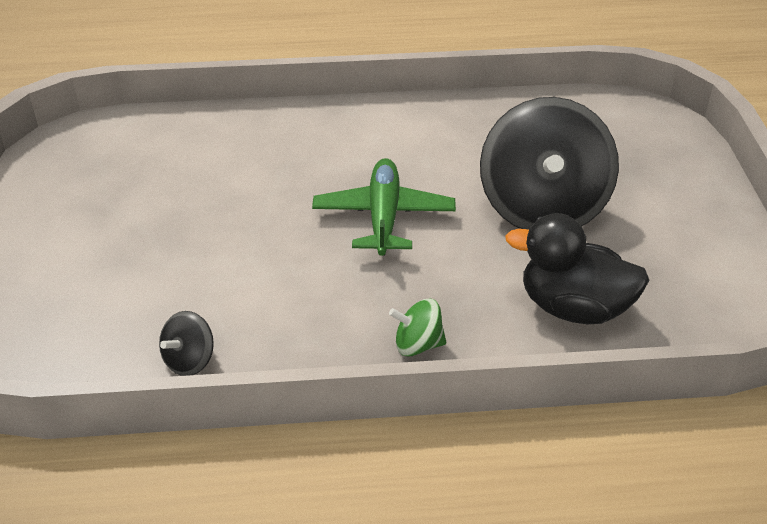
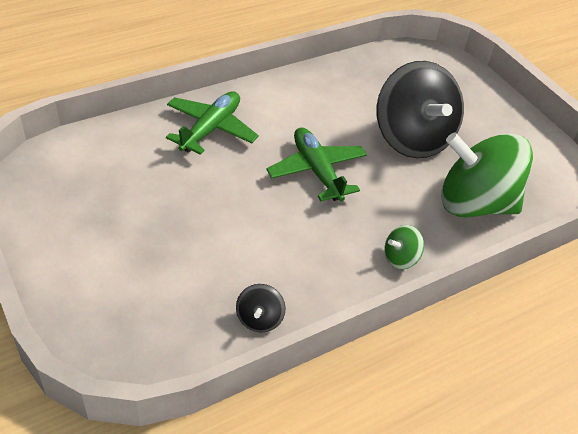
camera: 30 degrees left, 5 degrees up
black duck [505,213,650,324] -> green spinning top [441,133,533,217]
none -> green plane [166,91,259,155]

